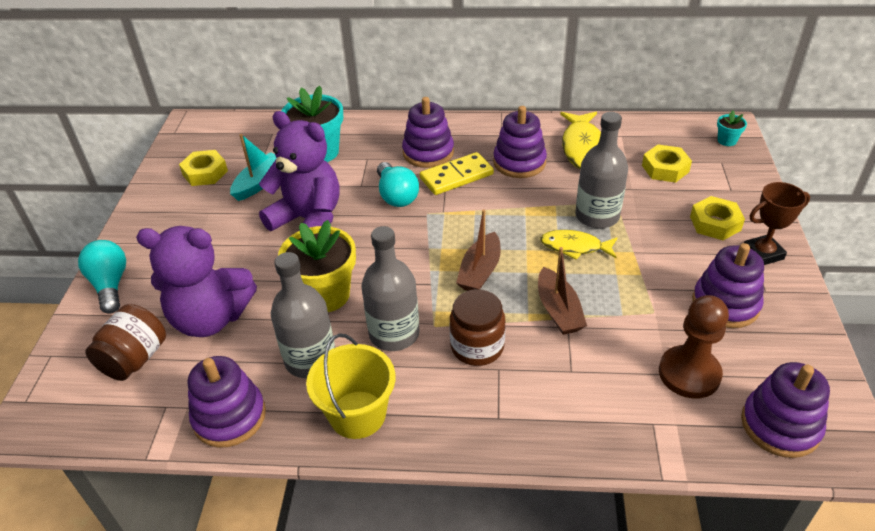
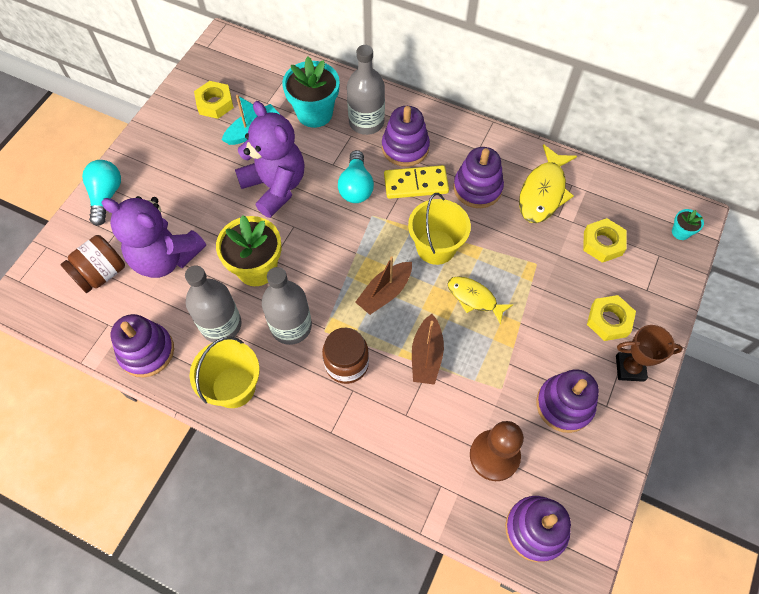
camera: 20 degrees right, 20 degrees up
grey bottle [575,112,628,229] -> grey bottle moved to [347,45,385,135]
none -> yellow bucket [408,193,471,265]

